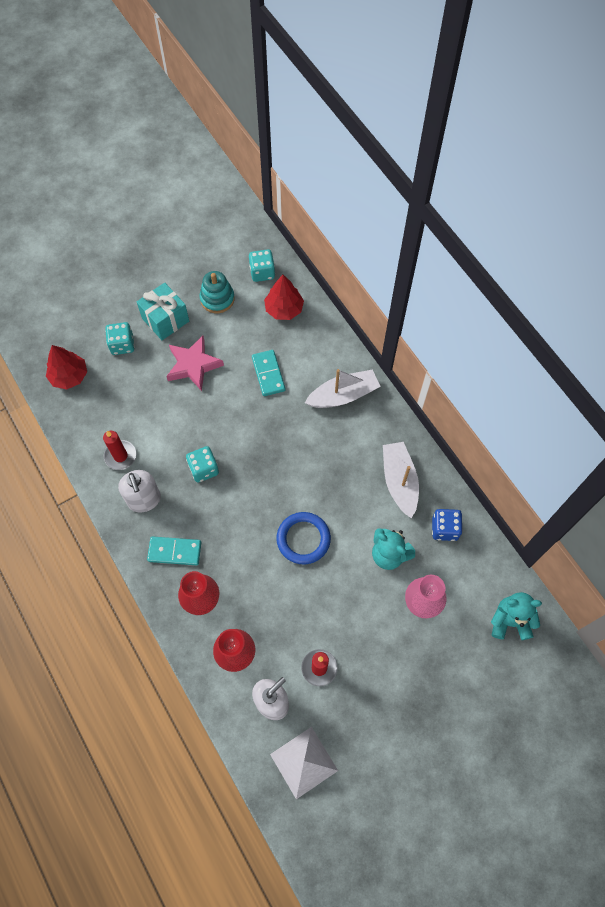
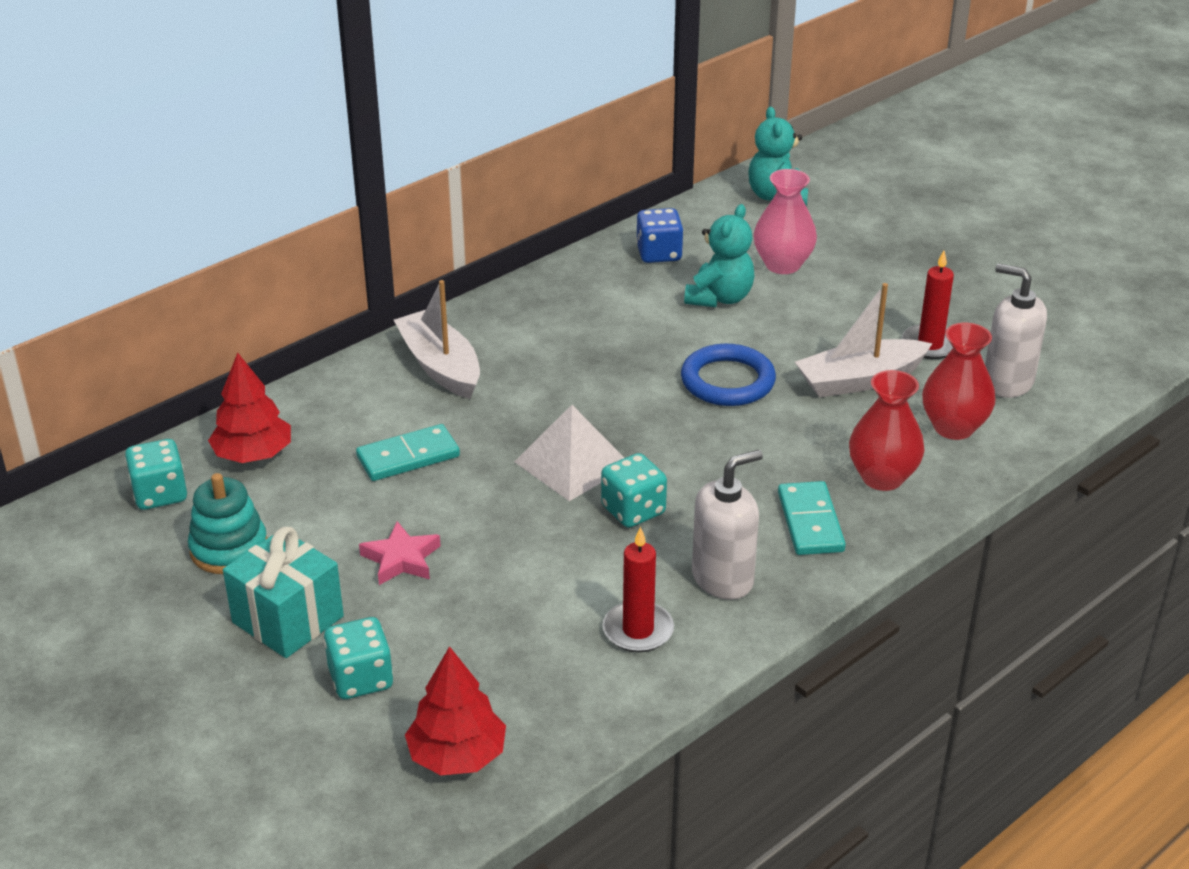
camera: 100 degrees left, 30 degrees down
pink star [166,336,224,391] -> pink star [359,521,441,585], size x0.64
white pyramid [270,727,338,799] -> white pyramid moved to [514,405,624,501]
white boat [383,442,419,518] -> white boat moved to [795,283,933,398]

